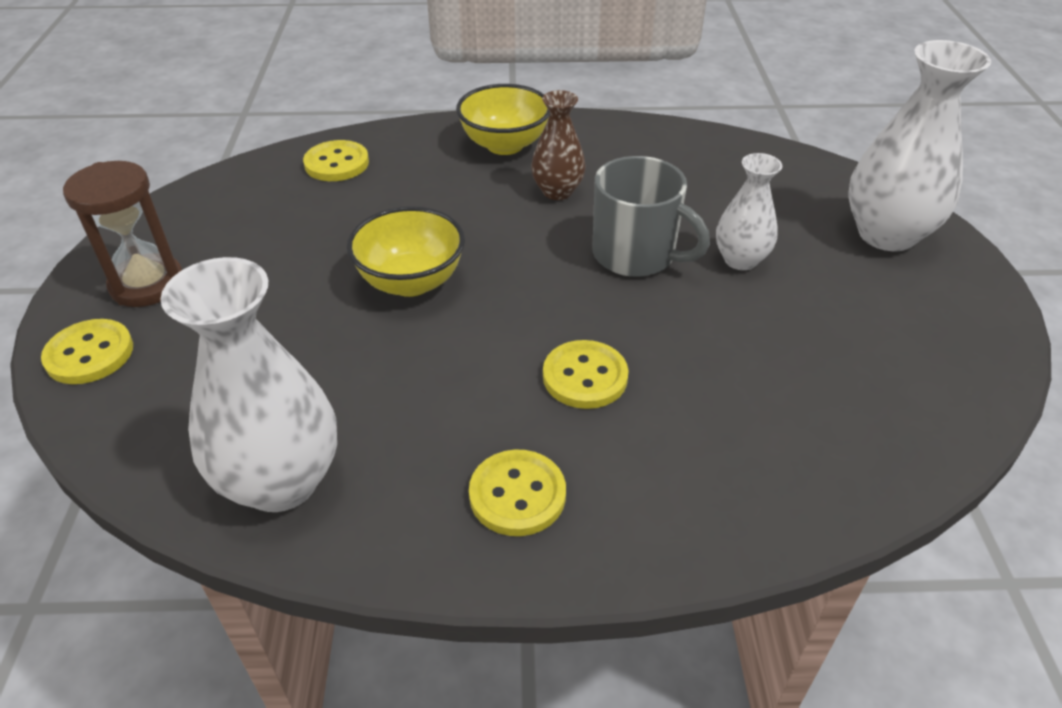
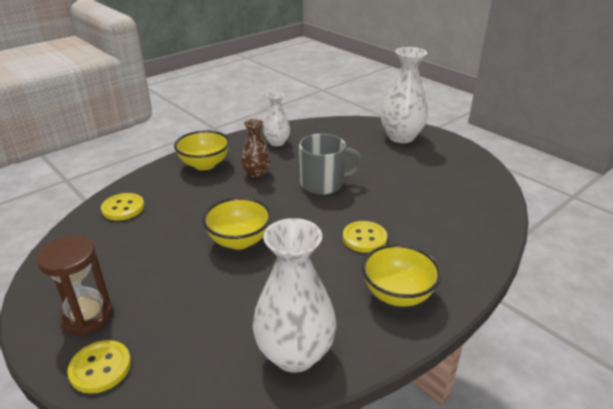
camera: 40 degrees left, 10 degrees down
yellow button [469,450,566,536] -> yellow bowl [362,244,441,307]
white vase [716,153,782,270] -> white vase moved to [263,92,290,146]

